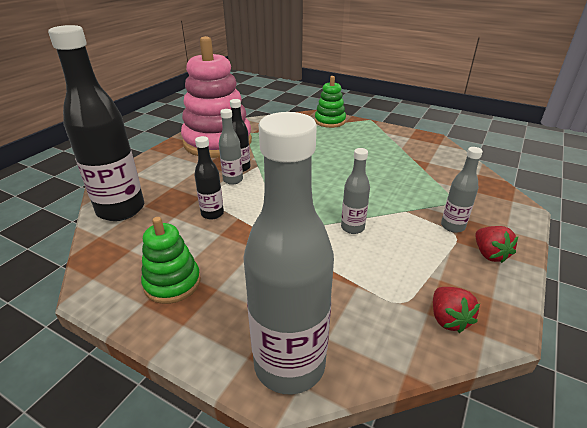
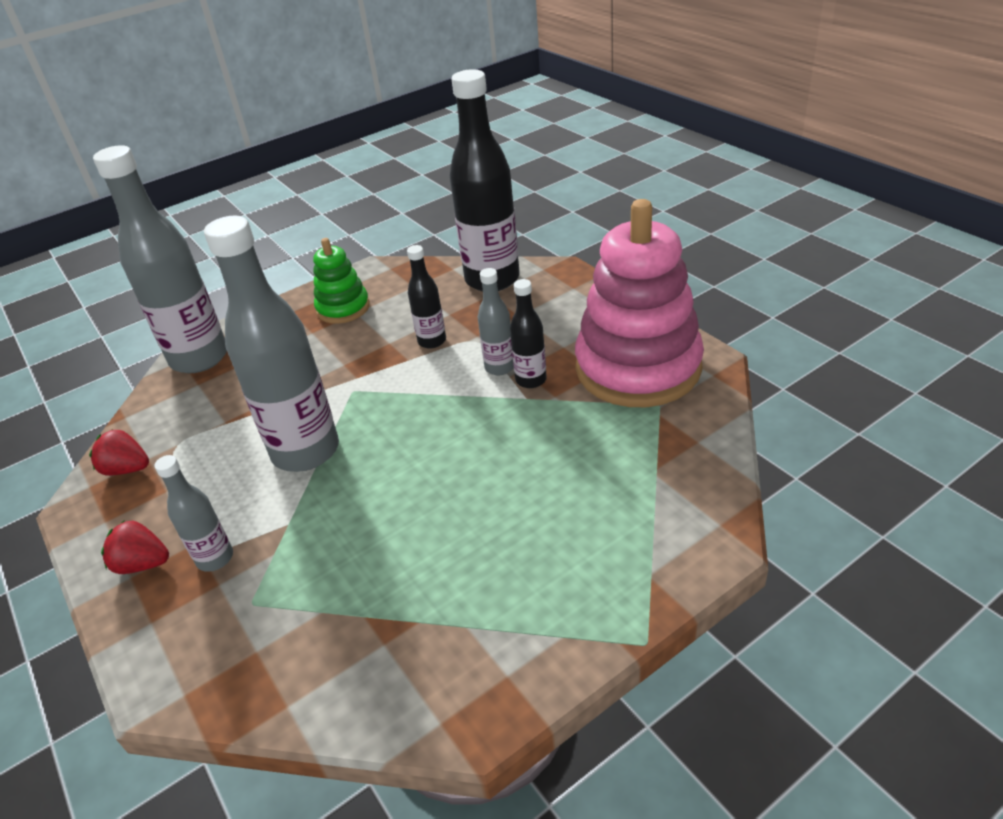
camera: 120 degrees right, 5 degrees up
green stacking toy [315,76,346,128] -> none
grey bottle [341,148,370,234] -> grey bottle [204,215,339,472], size x2.08

